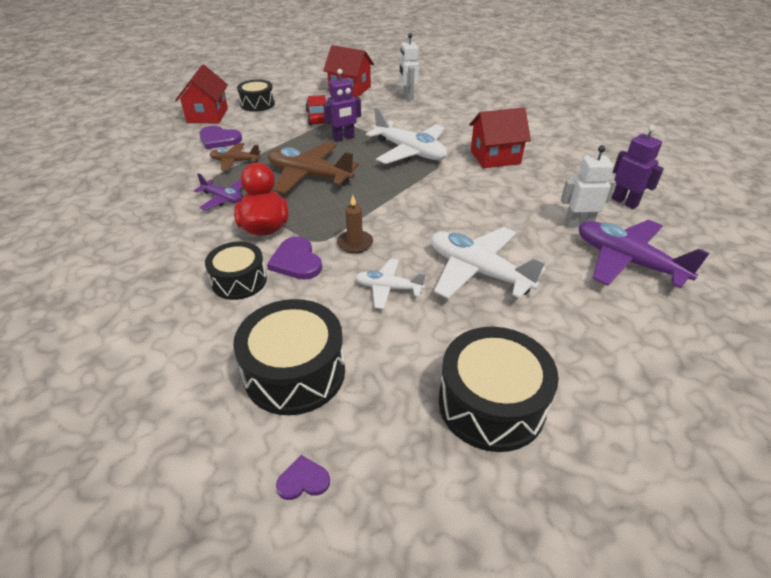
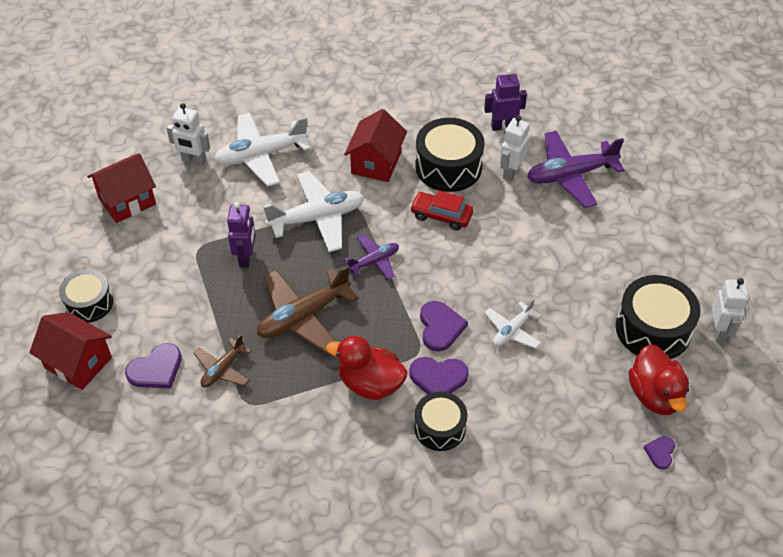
camera: 60 degrees left, 10 degrees up
purple plane [194,173,244,210] -> purple plane moved to [344,235,399,280]
black drum [233,299,345,415] -> black drum moved to [416,118,485,192]
red car [305,95,331,125] -> red car moved to [410,190,473,230]
brown candle [337,195,373,254] -> purple heart [420,301,468,352]
white plane [431,227,546,299] -> white plane moved to [214,113,311,187]
none -> red duck [629,344,689,415]
none -> white robot [712,278,749,343]

